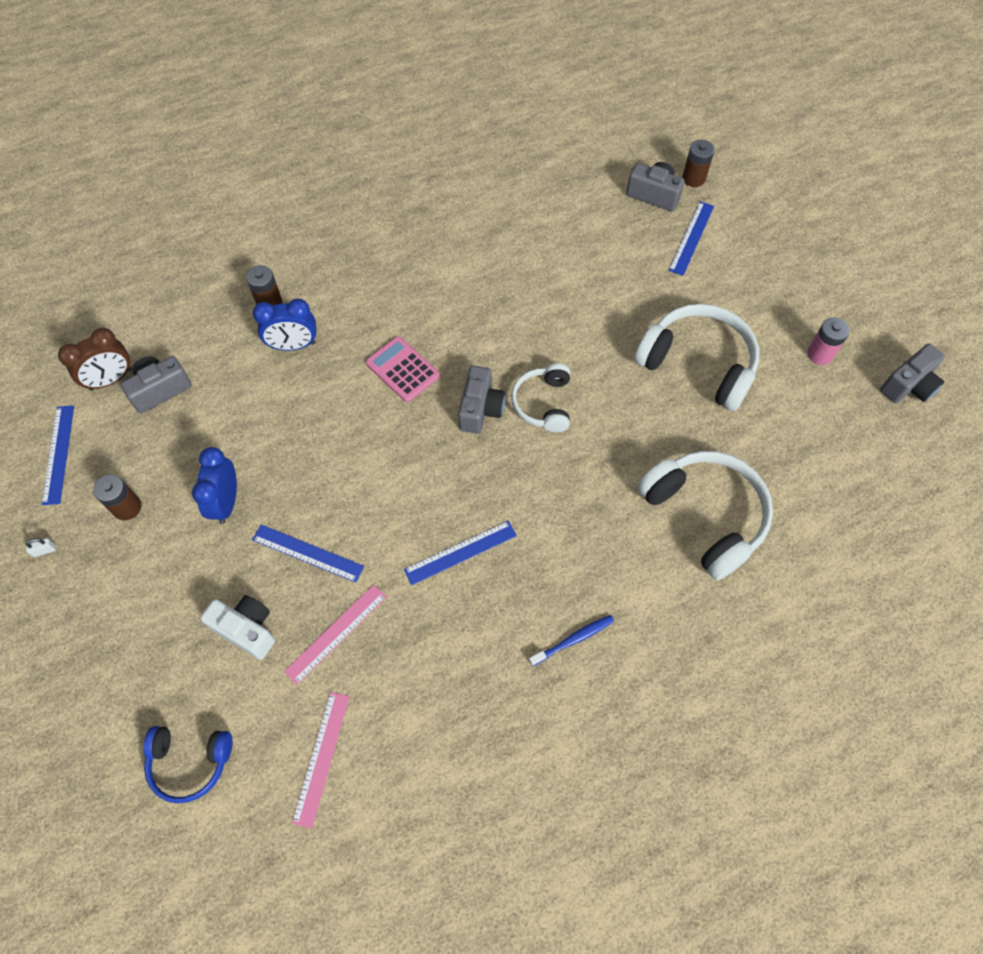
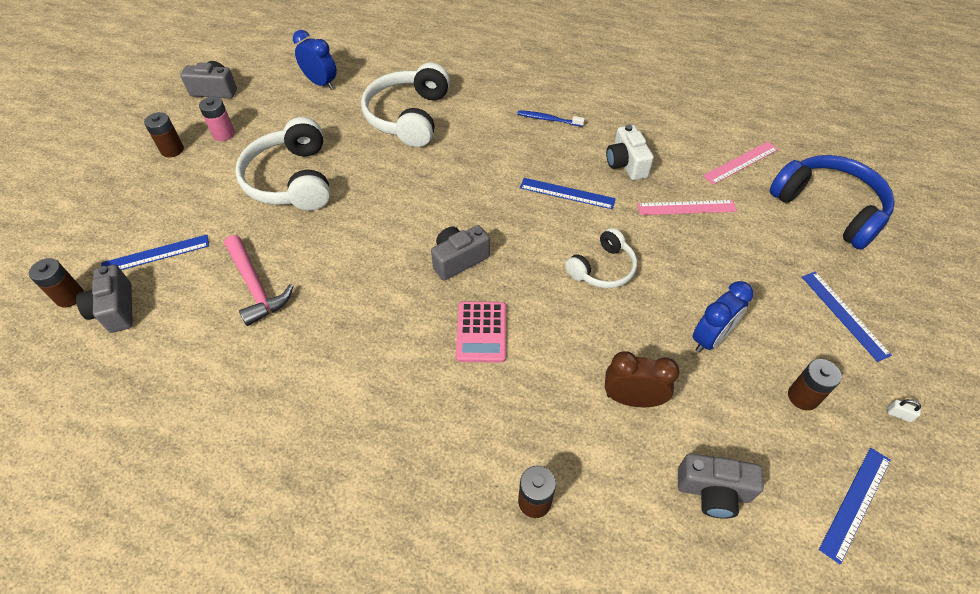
camera: 135 degrees left, 10 degrees down
brown clock [58,328,132,391] -> brown clock moved to [605,351,680,407]
blue headphones [143,726,232,803] -> blue headphones [770,155,895,250], size x1.71
white camera [200,595,275,660] -> white camera moved to [606,125,654,180]
blue ruler [252,524,364,583] -> blue ruler moved to [802,272,892,362]
blue clock [253,299,316,351] -> blue clock moved to [293,30,337,90]
white headphones [511,363,570,432] -> white headphones moved to [565,228,637,288]
none -> brown battery [144,112,184,158]
none -> pink hammer [224,235,294,326]

